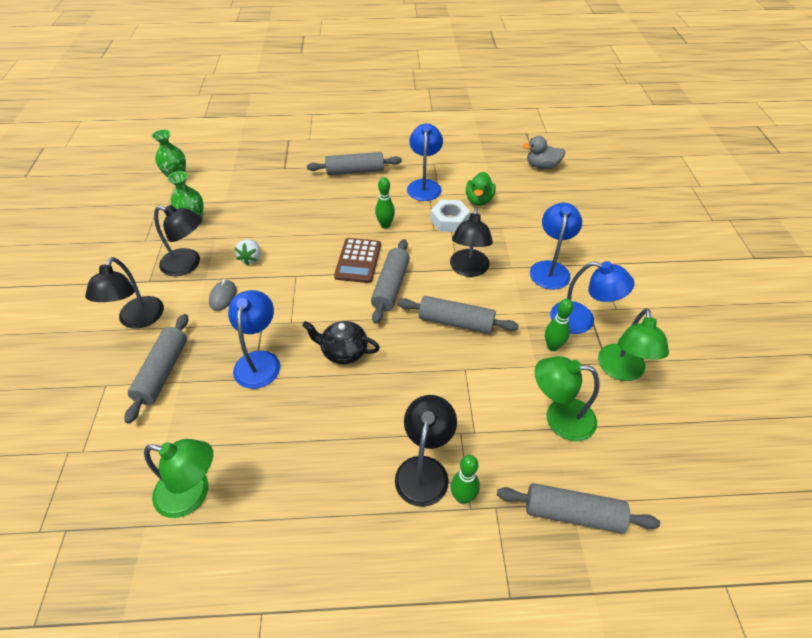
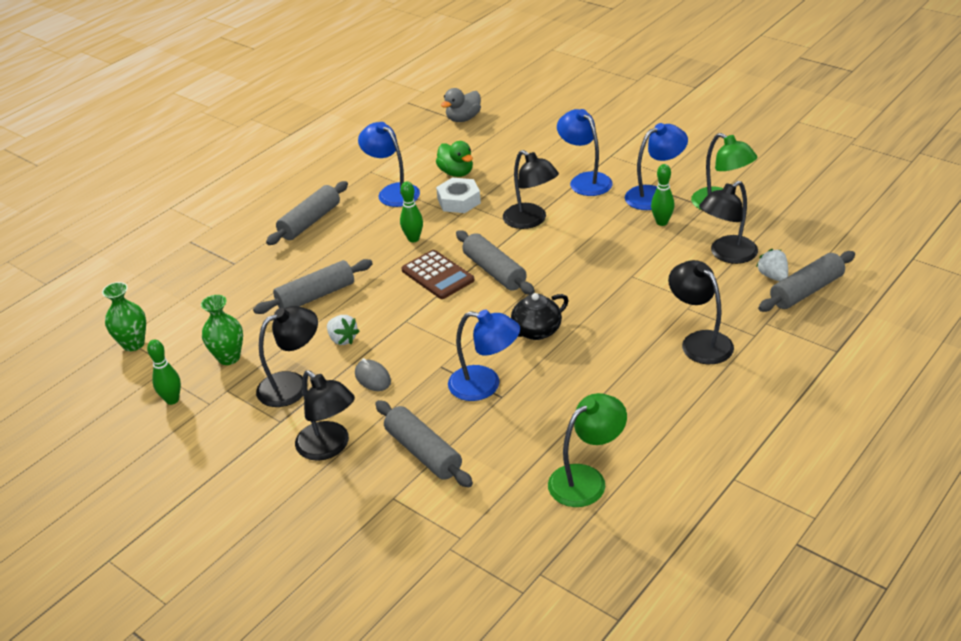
camera: 45 degrees left, 10 degrees down
blue lamp [228,290,280,389] -> blue lamp turned 150 degrees clockwise [448,310,520,401]
grey rolling pin [397,296,519,334] -> grey rolling pin moved to [253,259,373,314]
green bowling pin [450,455,480,504] -> green bowling pin moved to [147,340,181,405]
green lamp [535,356,600,441] -> black lamp [699,181,758,264]
none -> white strawberry [756,249,788,281]

